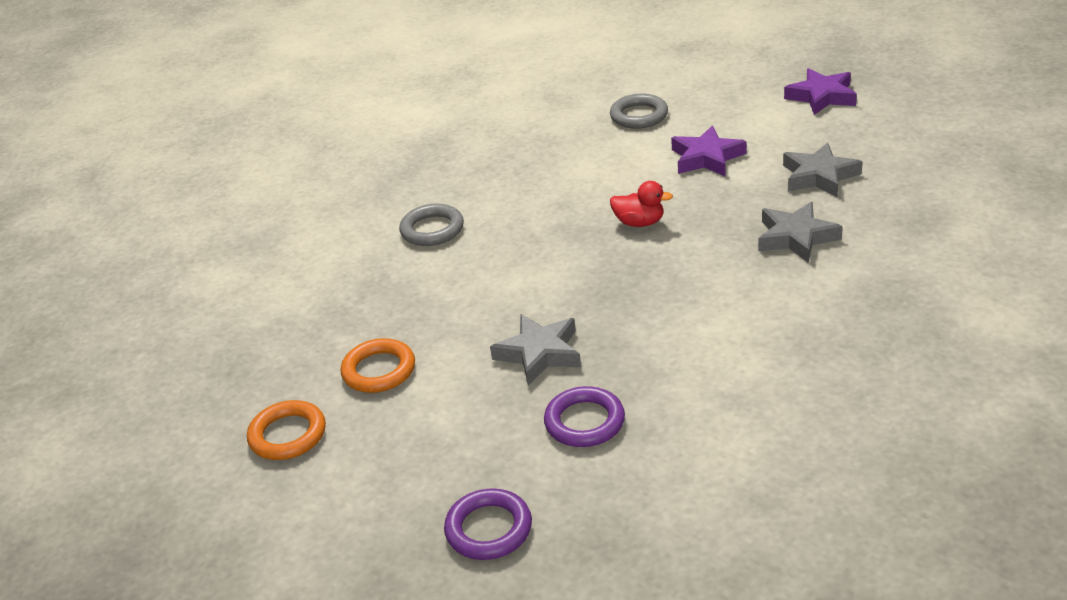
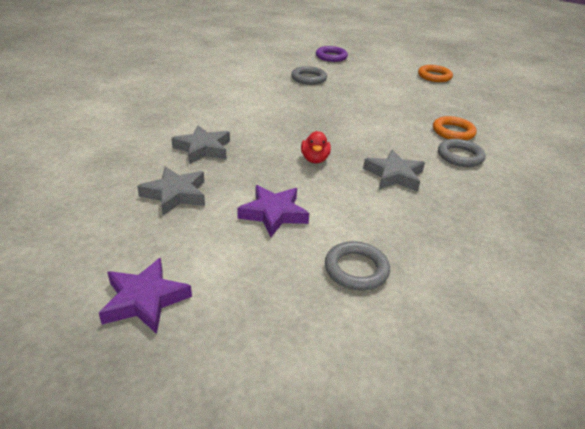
camera: 160 degrees right, 0 degrees up
orange ring [341,338,415,393] -> orange ring moved to [433,116,477,140]
grey star [490,314,581,385] -> grey star moved to [363,150,425,191]
purple ring [544,386,625,447] -> grey ring [291,66,327,85]
red duck [610,181,673,227] -> red duck turned 90 degrees counterclockwise [301,131,331,163]

